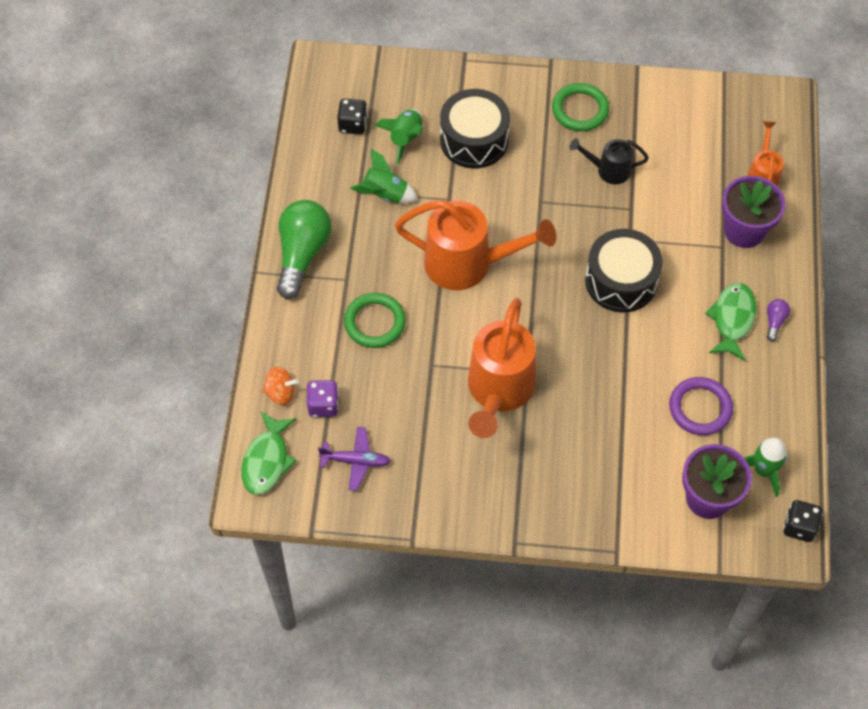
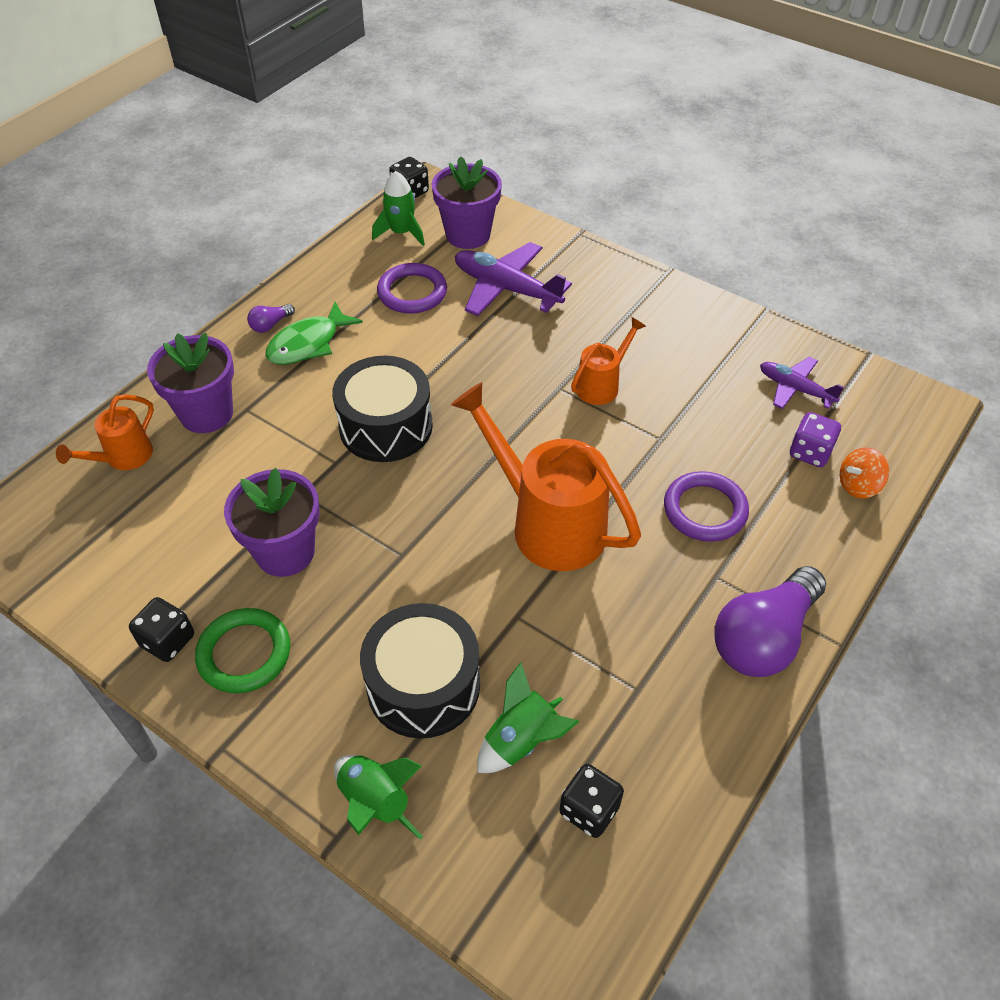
camera: 150 degrees left, 10 degrees down
green fish [241,411,296,495] -> none
orange spinning top [262,367,298,405] -> orange spinning top turned 60 degrees counterclockwise [840,447,889,499]
green light bulb [277,200,331,299] -> purple light bulb [714,566,826,677]
green ring [344,293,406,348] -> purple ring [664,471,749,542]
green rocket [350,148,418,203] -> green rocket moved to [334,755,423,840]
orange watering can [468,298,536,438] -> orange watering can [571,317,646,405], size x0.52
black watering can [569,138,649,184] -> purple flower pot [224,468,320,577]
none -> black dice [129,597,194,662]
none -> purple plane [455,242,572,316]

